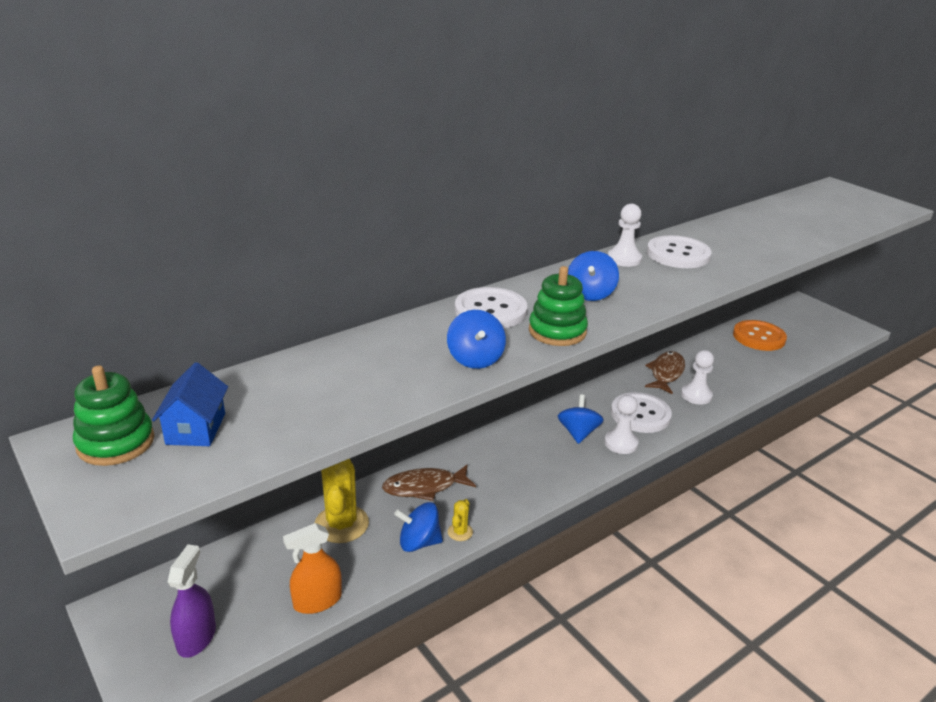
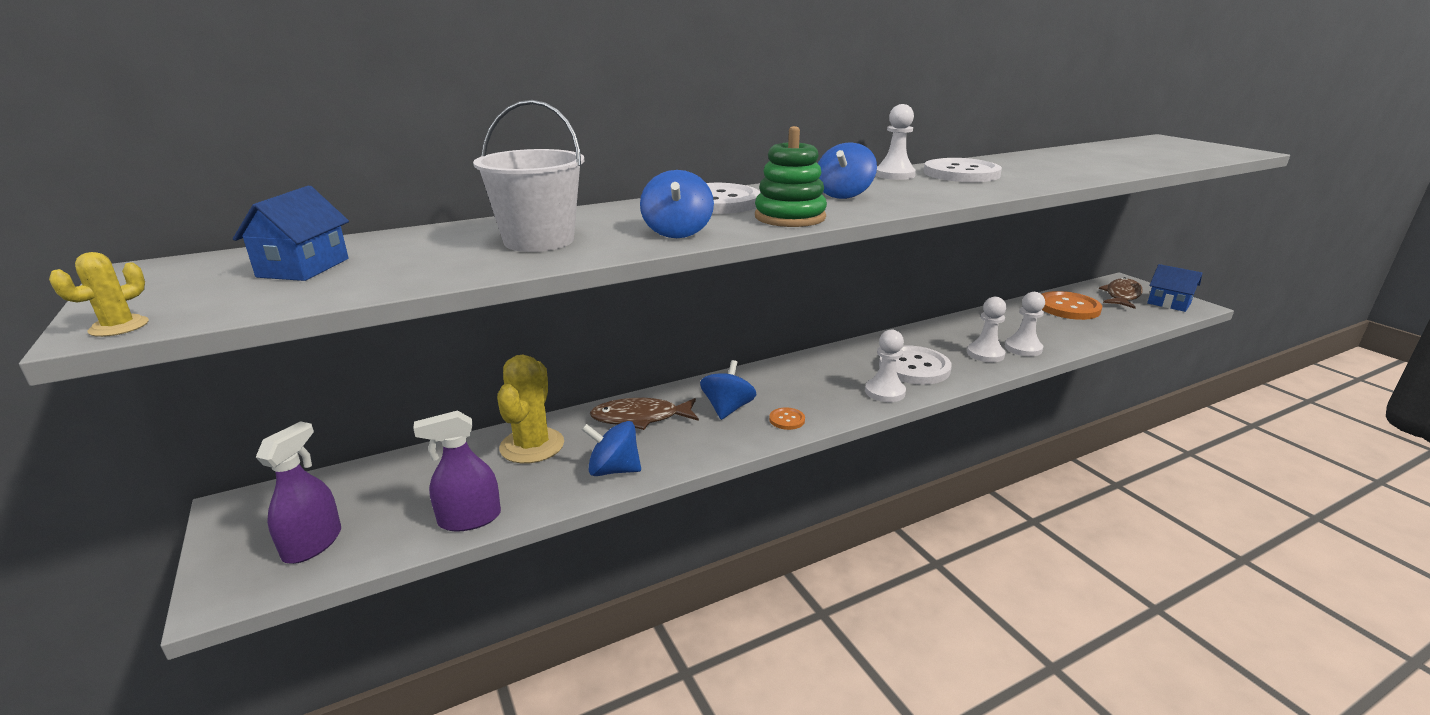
camera: 10 degrees right, 5 degrees down
green stacking toy [73,365,154,466] -> none
orange spray bottle [283,523,342,614] -> purple spray bottle [413,410,501,532]
yellow cactus [448,499,473,541] -> yellow cactus moved to [49,252,149,337]
blue spinning top [558,395,604,444] -> blue spinning top moved to [700,360,756,420]
brown fish [645,351,685,394] -> brown fish moved to [1099,277,1143,309]
none -> white bucket [473,100,584,252]
none -> orange button [769,407,805,430]
none -> white pawn [1005,292,1045,356]
none -> blue house [1147,264,1202,312]

